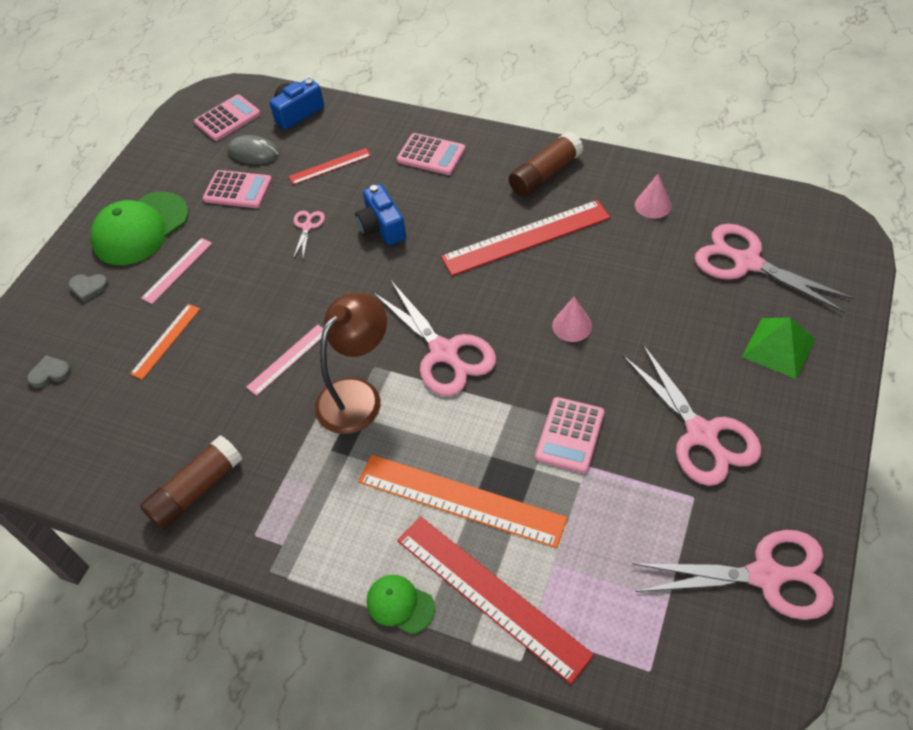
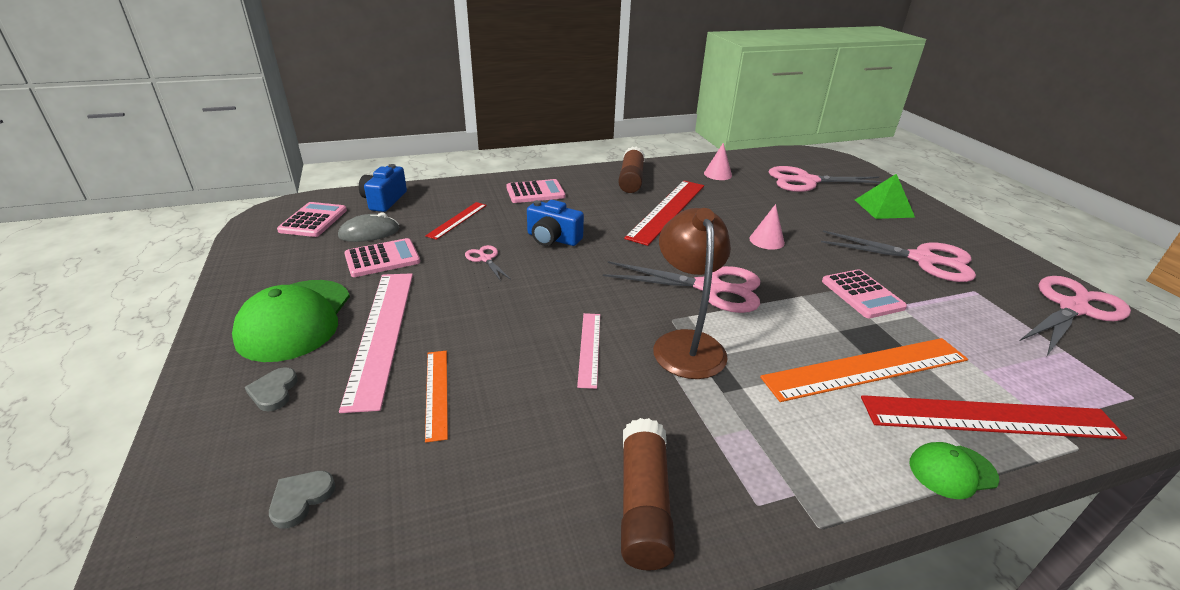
camera: 45 degrees left, 20 degrees down
grey heart [68,274,109,302] -> grey heart turned 120 degrees clockwise [245,367,298,411]
pink ruler [141,238,212,304] -> pink ruler [339,273,413,413], size x1.91

